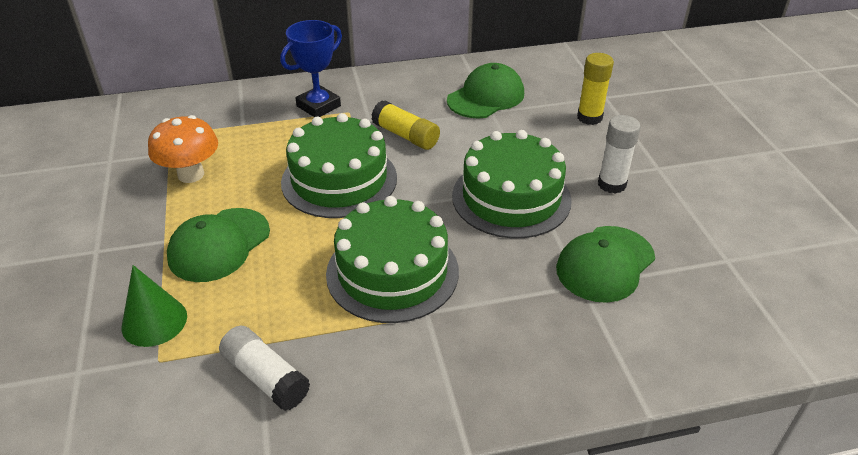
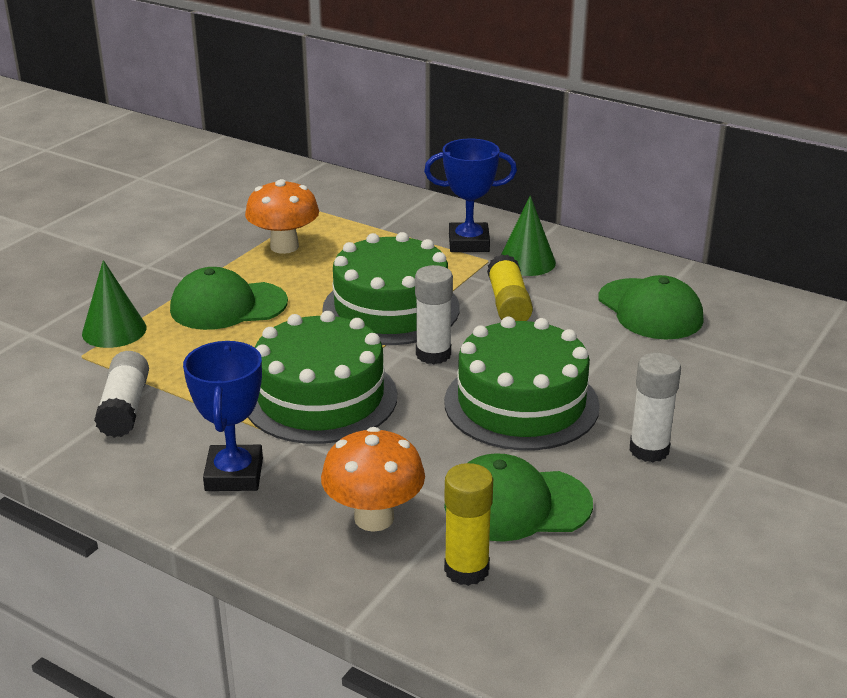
camera: 45 degrees right, 10 degrees down
green cap [447,63,524,119] -> green cap turned 60 degrees clockwise [598,275,703,340]
yellow glue stick [577,53,614,125] -> yellow glue stick moved to [444,463,493,586]
none -> blue trophy [183,341,263,491]
none -> orange mushroom [321,427,425,532]
none -> white glue stick [415,265,453,364]
none -> green cone [501,196,556,276]

